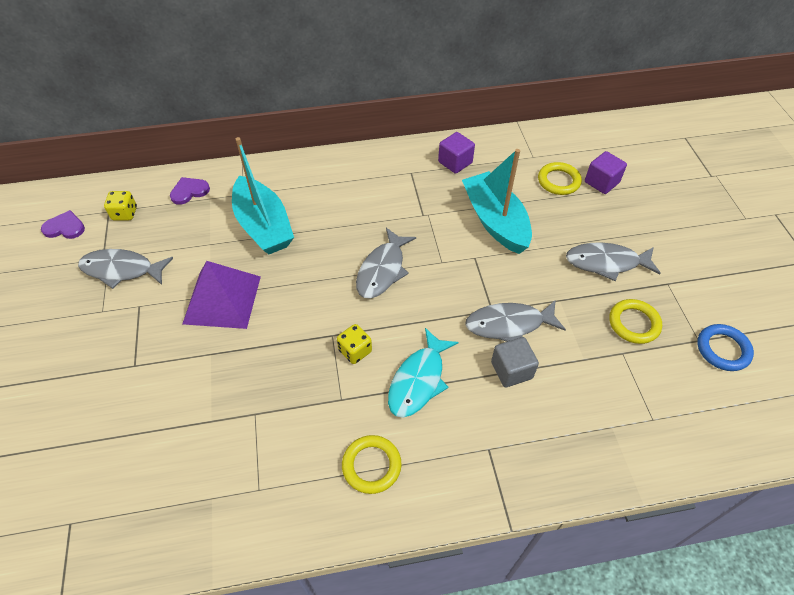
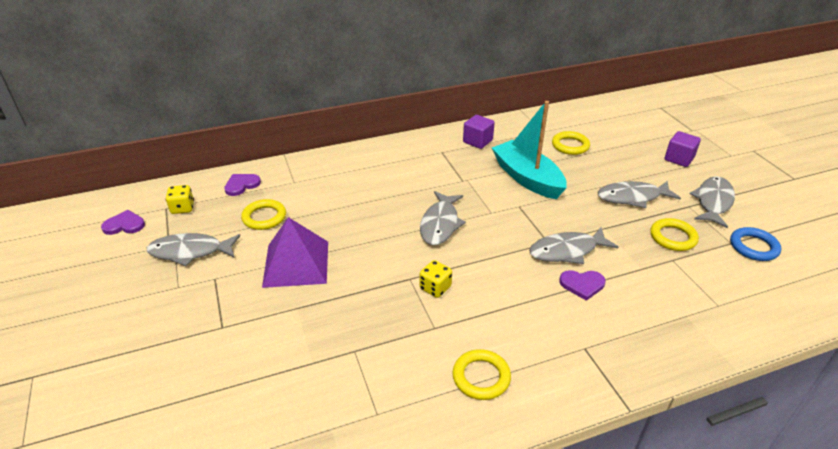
camera: 10 degrees left, 15 degrees down
turquoise boat [232,137,294,254] -> none
turquoise fish [388,328,459,418] -> none
grey cube [491,337,539,387] -> purple heart [559,270,606,301]
purple cube [585,151,627,194] -> purple cube moved to [665,131,701,167]
none -> yellow ring [241,199,286,230]
none -> grey fish [690,176,735,228]

